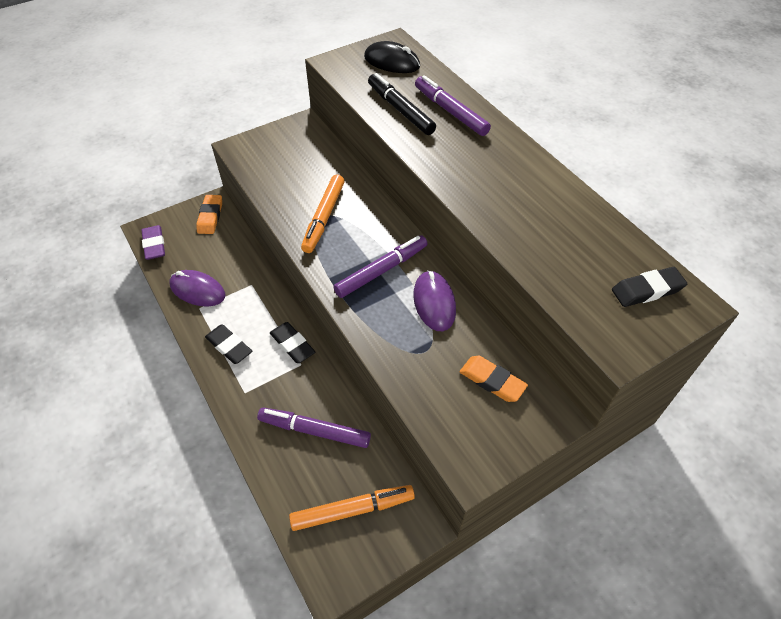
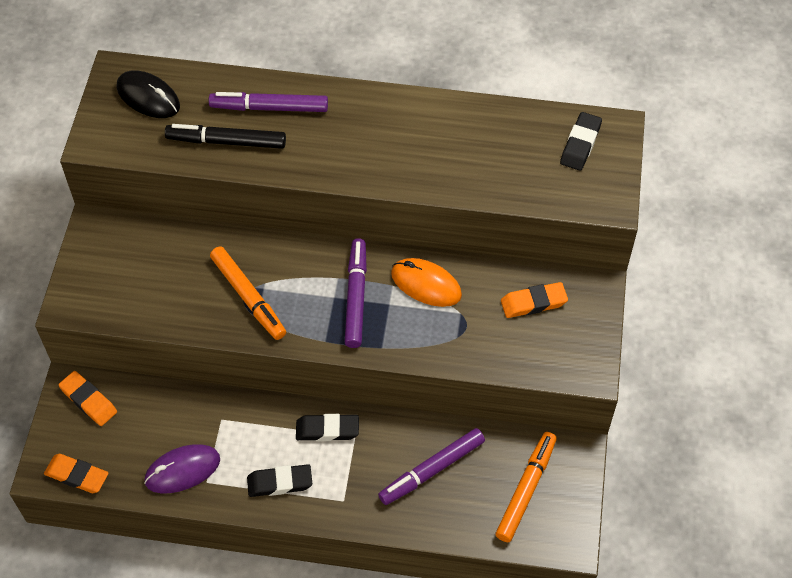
camera: 50 degrees left, 5 degrees up
purple eraser [141,225,165,260] -> orange eraser [44,454,109,493]
black mouse [364,41,420,73] -> black mouse turned 60 degrees clockwise [117,70,180,118]
purple mouse [413,270,456,331] -> orange mouse [391,258,462,307]

